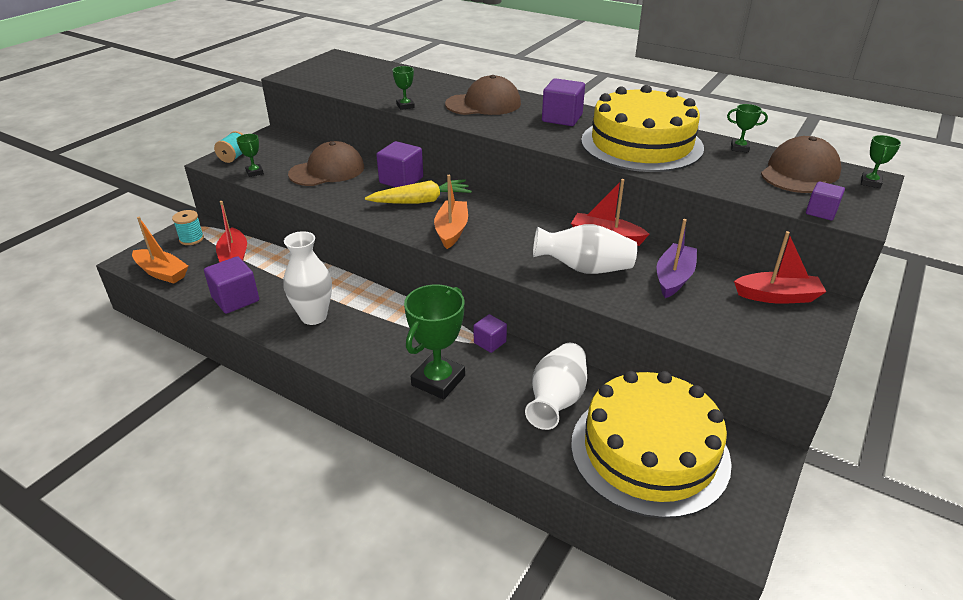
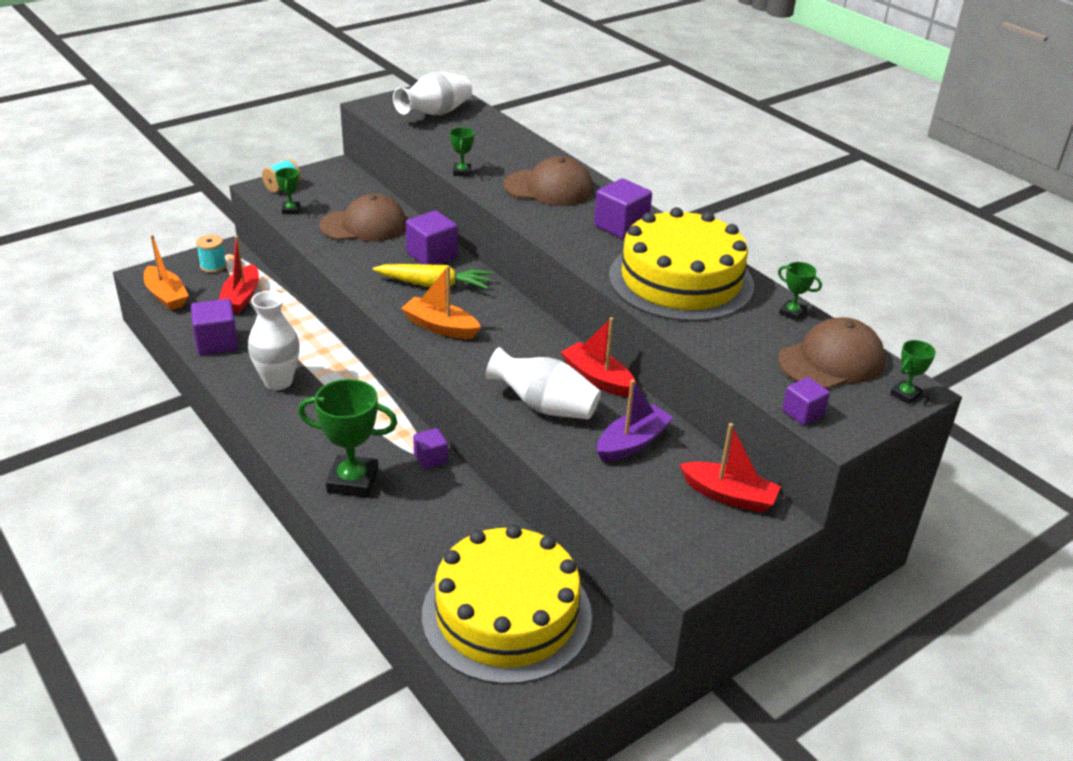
camera: 20 degrees right, 0 degrees up
green trophy [404,284,465,399] -> green trophy turned 45 degrees clockwise [298,379,398,498]
orange boat [434,175,468,249] -> orange boat turned 90 degrees counterclockwise [401,266,481,339]
white vase [525,343,587,430] -> white vase moved to [393,72,472,115]

